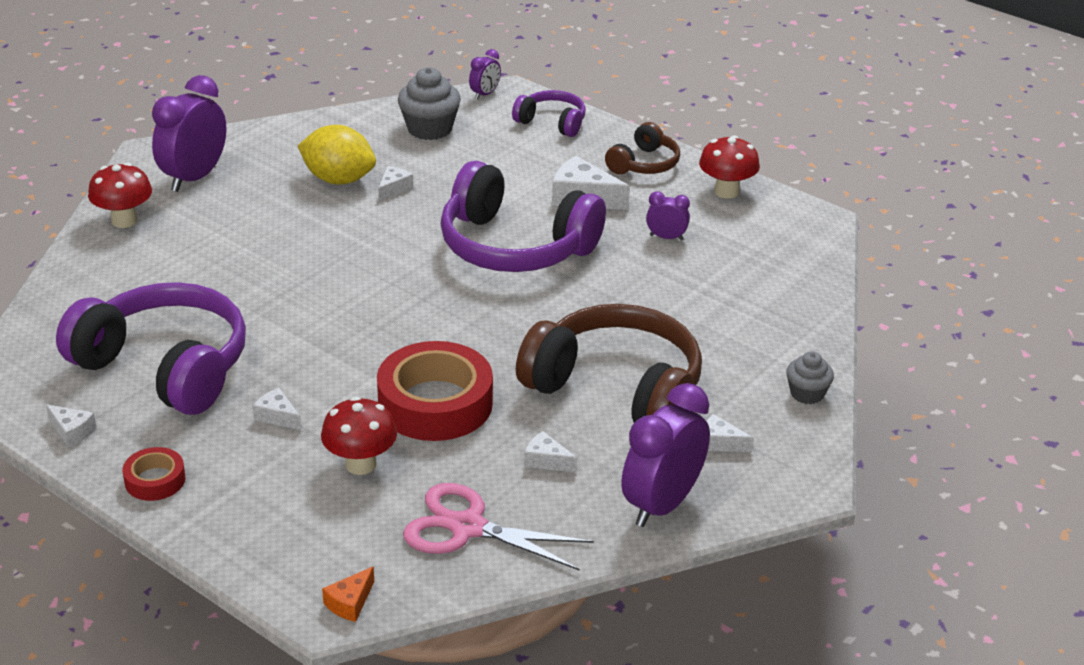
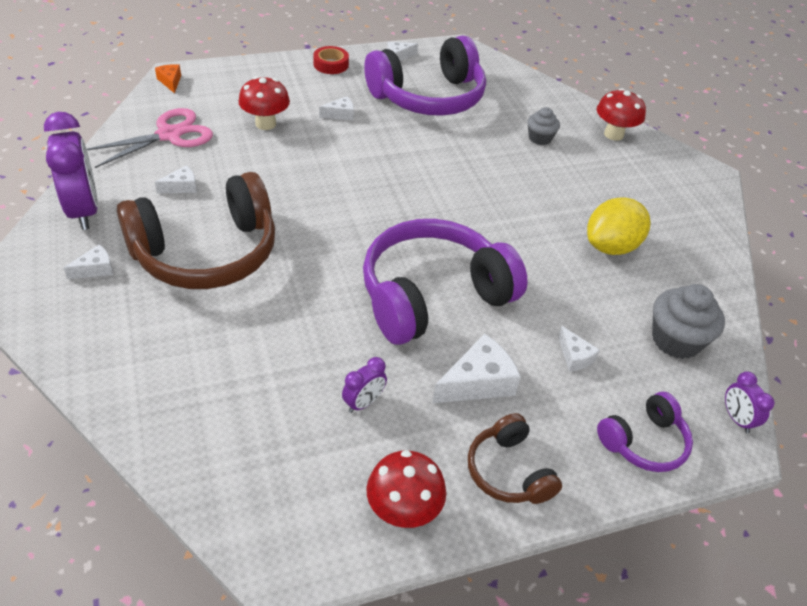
camera: 120 degrees right, 10 degrees up
purple clock [152,75,227,192] -> none
red tape [377,341,493,441] -> none
white cheese [378,166,413,201] -> white cheese moved to [558,326,600,371]
grey cupcake [786,351,834,404] -> grey cupcake moved to [527,107,560,145]

